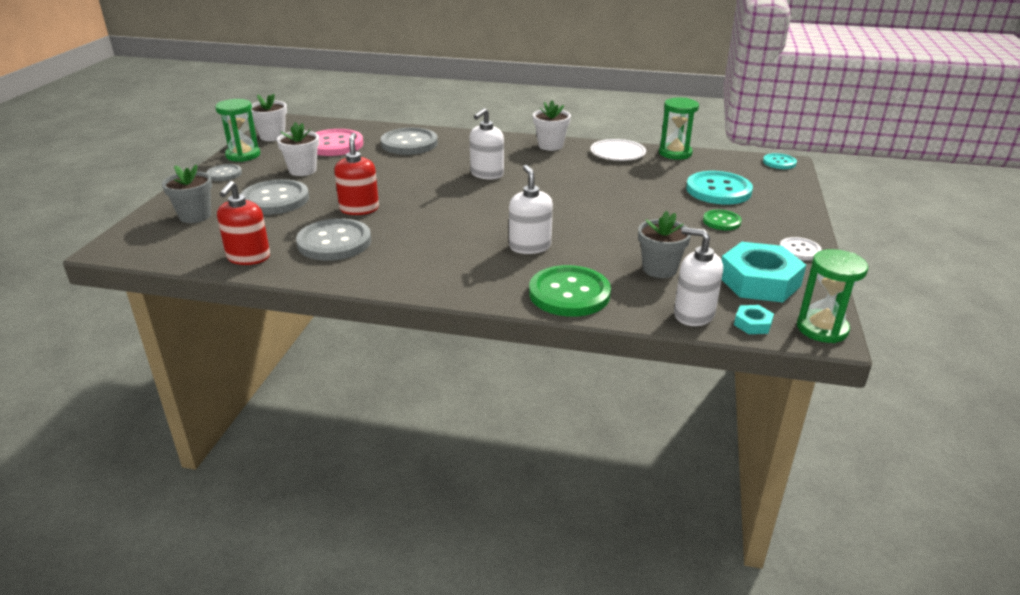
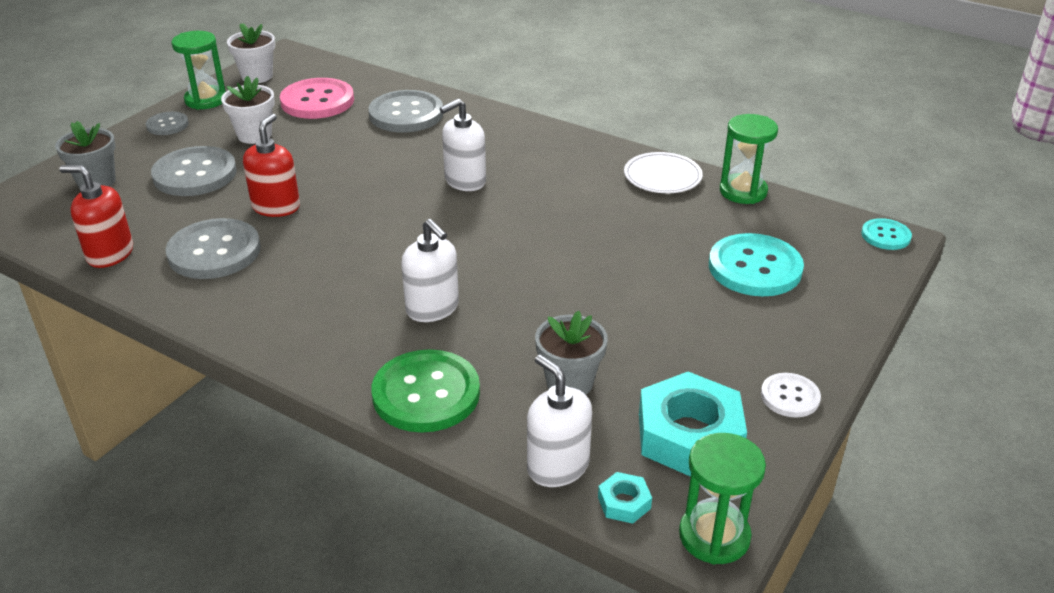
camera: 20 degrees right, 5 degrees up
red soap dispenser [217,181,270,265] -> red soap dispenser turned 75 degrees clockwise [60,165,133,268]
white soap dispenser [509,165,553,254] -> white soap dispenser turned 135 degrees clockwise [401,219,459,322]
white flower pot [533,100,571,151] -> none
green button [703,210,742,230] -> none

